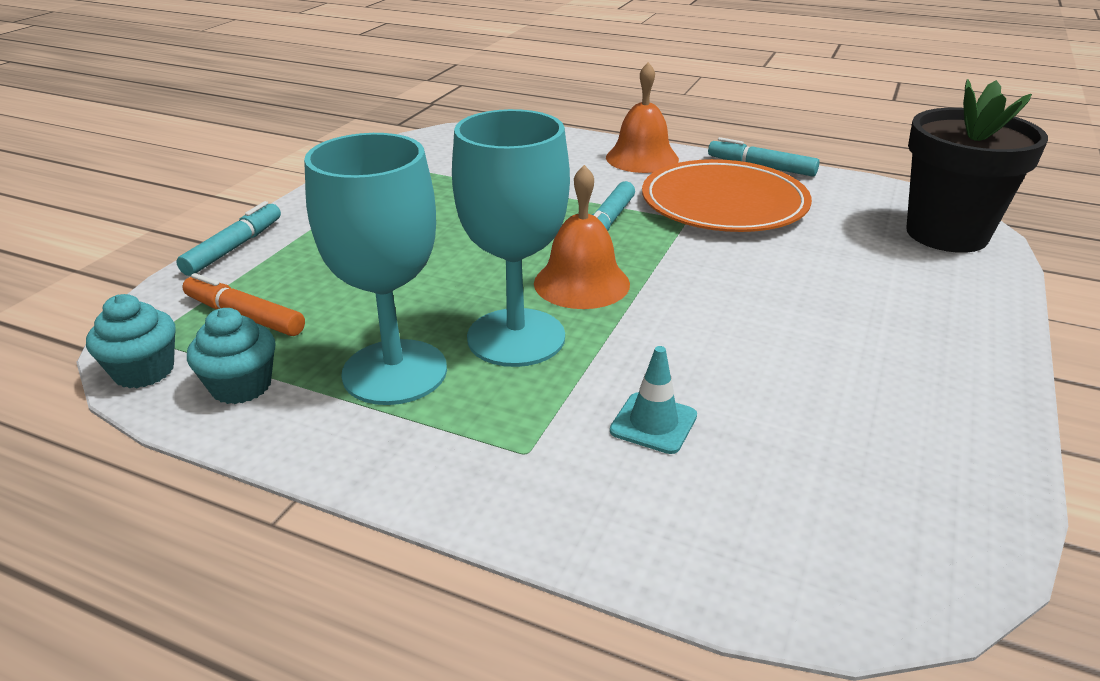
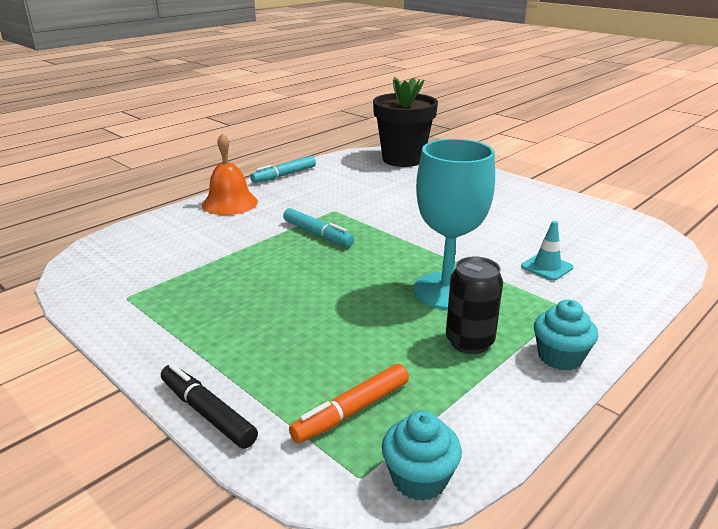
camera: 70 degrees left, 5 degrees down
turquoise marker [176,201,281,276] -> black marker [161,364,258,449]
turquoise cupcake [187,308,275,404] -> turquoise cupcake moved to [534,300,598,371]
turquoise goblet [304,133,447,405] -> black can [446,256,503,354]
orange bell [534,165,630,309] -> none
orange plate [642,159,812,232] -> none

